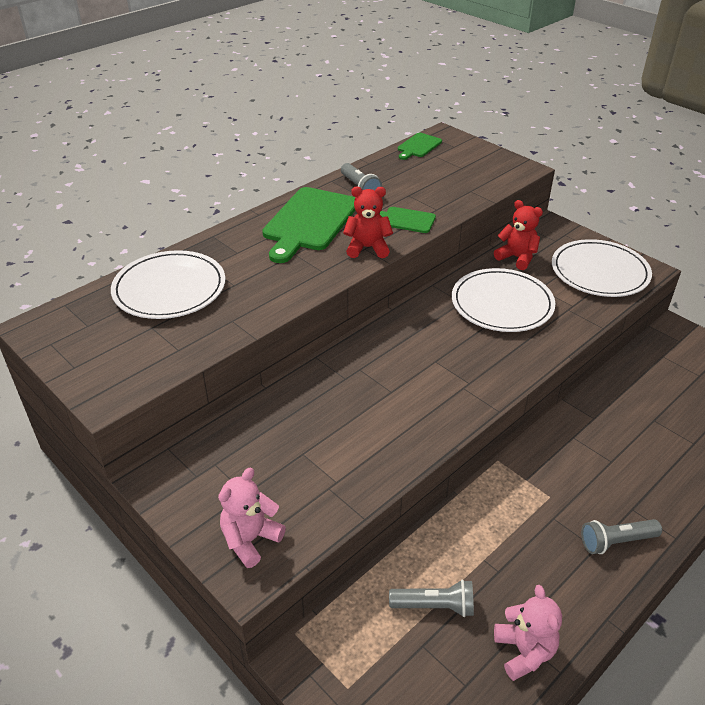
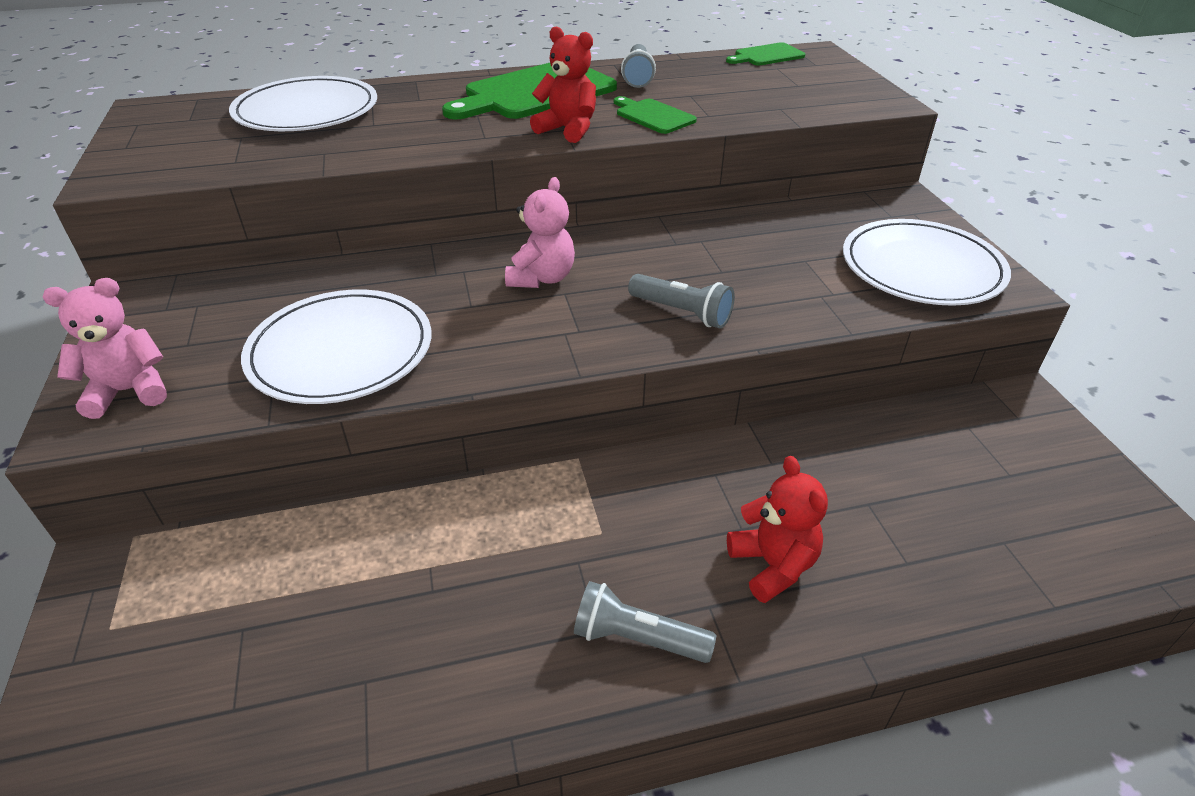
camera: 30 degrees right, 0 degrees up
grey flashlight [389,580,474,617] -> grey flashlight moved to [628,274,735,328]
white plate [452,268,556,332] -> white plate moved to [241,290,431,404]
red teddy bear [494,200,543,270] -> red teddy bear moved to [727,456,828,603]
pink teddy bear [494,585,562,681] -> pink teddy bear moved to [505,177,575,288]

